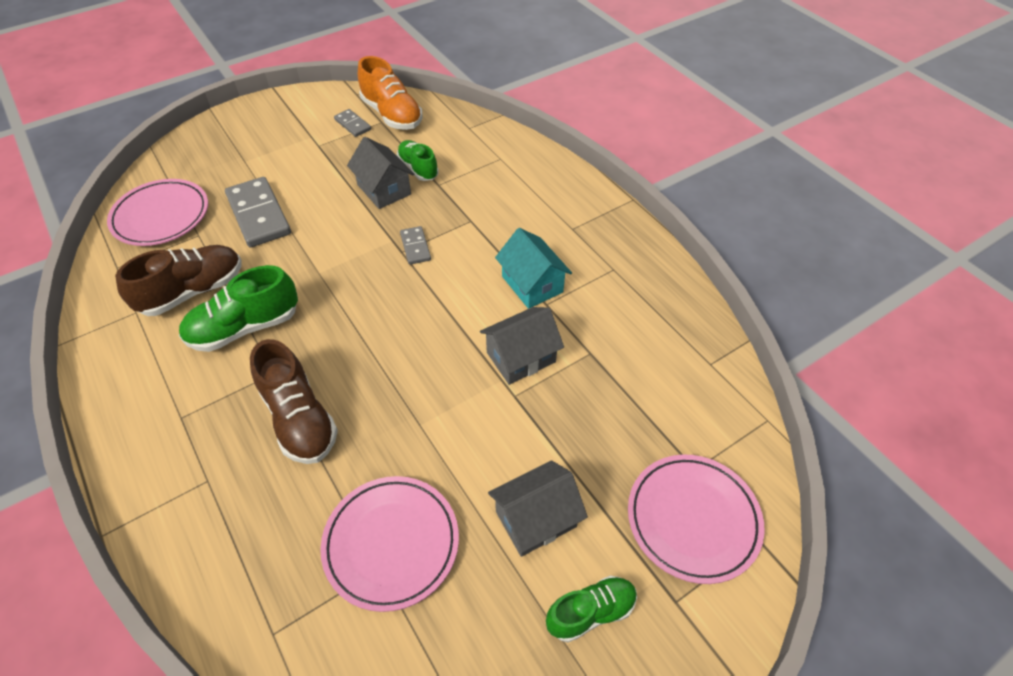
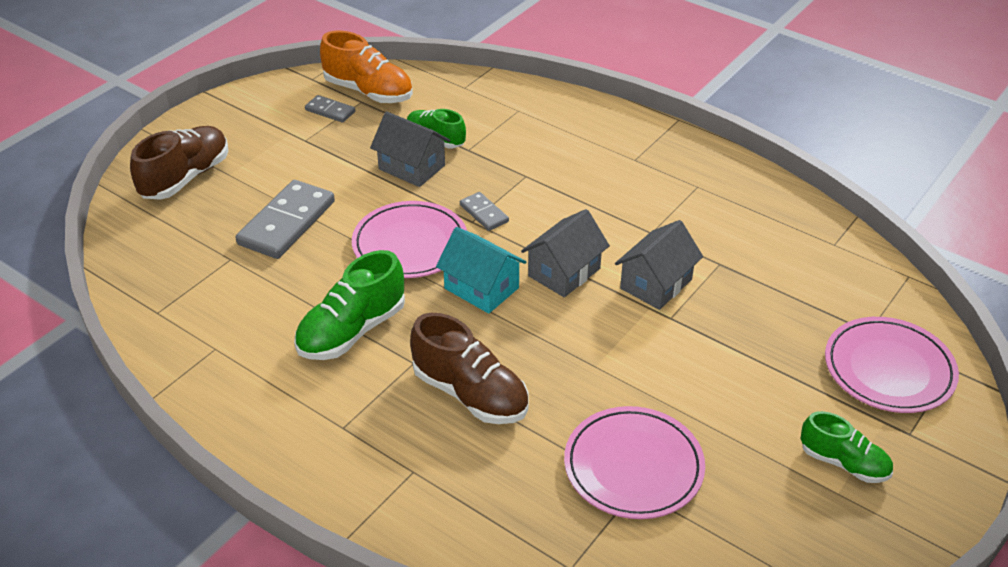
camera: 20 degrees left, 10 degrees down
pink plate [107,179,208,246] -> pink plate moved to [352,201,467,278]
brown shoe [115,245,242,316] -> brown shoe moved to [130,126,228,200]
grey domino [225,177,291,248] -> grey domino turned 75 degrees clockwise [236,180,335,259]
grey house [488,460,588,557] -> grey house moved to [521,209,610,297]
turquoise house [495,228,572,309] -> turquoise house moved to [436,227,526,314]
green shoe [546,576,637,642] -> green shoe turned 75 degrees clockwise [800,411,893,483]

